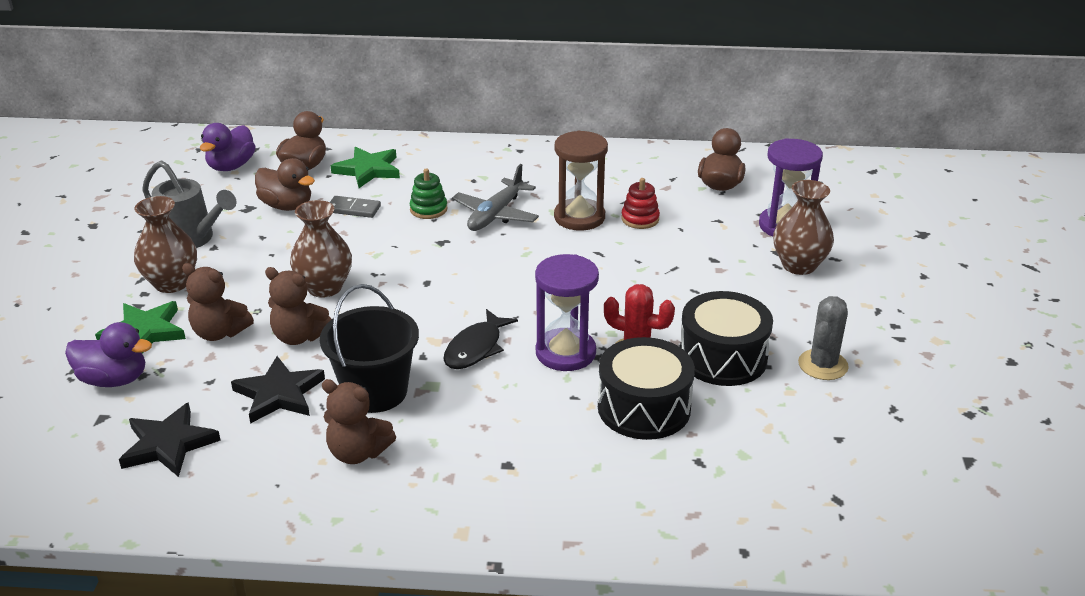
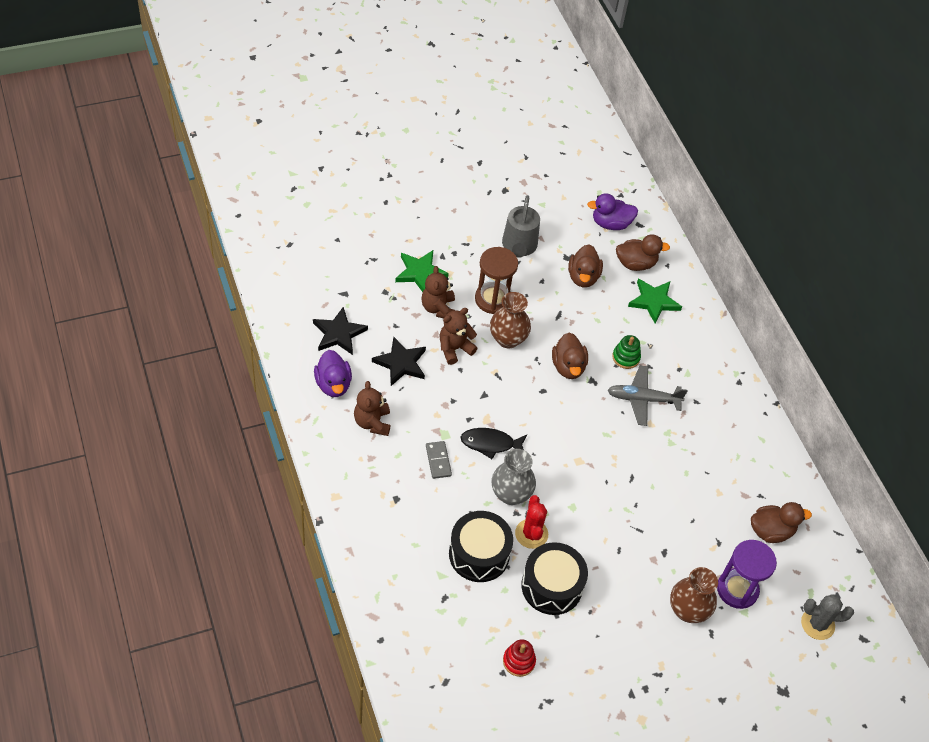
camera: 60 degrees right, 20 degrees up
purple duck [65,322,152,387] -> purple duck moved to [314,350,352,397]
brown vase [134,196,197,293] -> none
brown teddy bear [265,267,332,345] -> brown teddy bear turned 60 degrees clockwise [440,308,478,365]
black bucket [320,284,419,413] -> none
grey domino [329,196,381,218] -> grey domino moved to [426,441,452,479]
purple hourglass [535,254,599,371] -> grey vase [492,449,536,505]
brown hourglass [554,131,608,231] -> brown hourglass moved to [475,247,518,314]
red stacking toy [621,178,660,229] -> red stacking toy moved to [503,639,536,677]
grey cactus [798,296,849,380] -> grey cactus moved to [801,594,854,640]
none -> brown duck [552,333,588,379]

